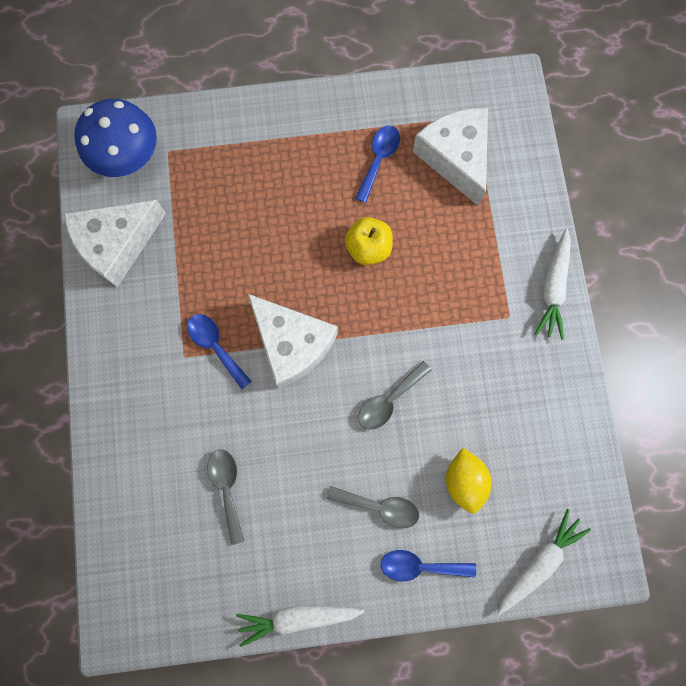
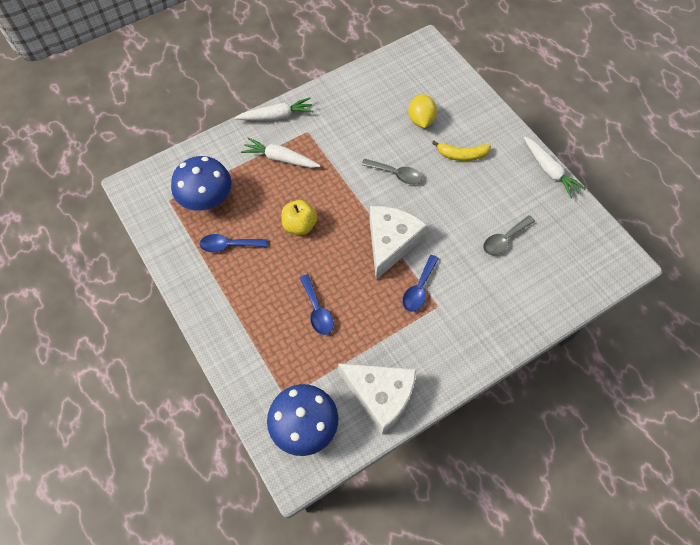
camera: 115 degrees left, 15 degrees down
grey spoon [326,486,419,529] -> yellow banana [432,141,491,161]
blue spoon [381,550,476,582] -> blue spoon moved to [300,274,334,335]
white cheese [412,108,488,206] -> blue mushroom [171,156,232,211]
yellow lemon [446,448,492,514] -> yellow lemon turned 60 degrees counterclockwise [408,94,437,128]
white carrot [497,509,591,615] -> white carrot moved to [241,137,320,168]

